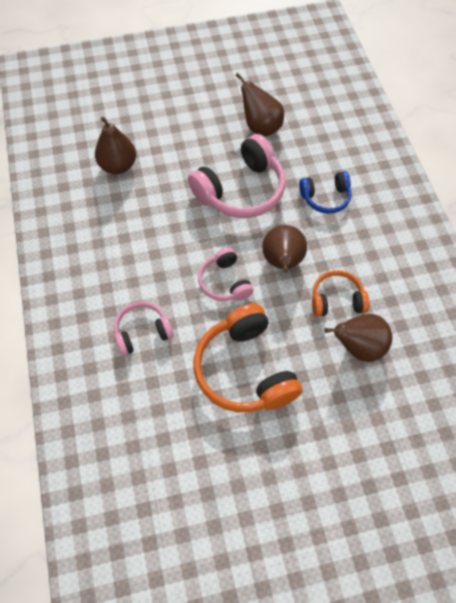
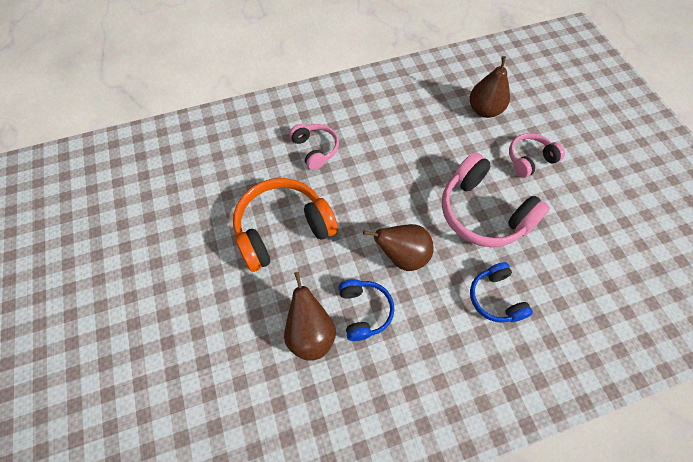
camera: 85 degrees right, 0 degrees up
pink headphones [198,247,253,301] -> pink headphones moved to [509,133,565,178]
brown pear [235,73,284,137] -> none
orange headphones [312,270,370,317] -> blue headphones [338,279,394,341]

